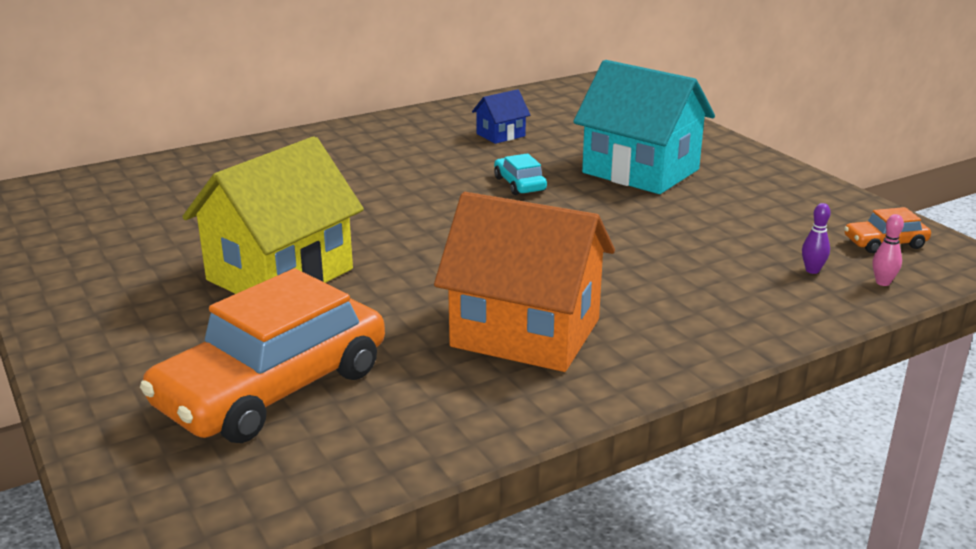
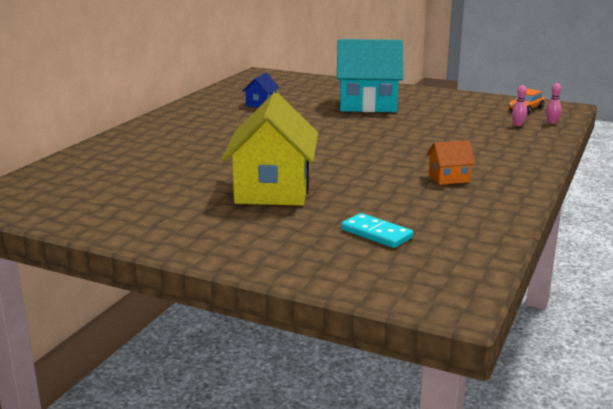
camera: 35 degrees left, 5 degrees down
orange car [140,268,385,443] -> turquoise domino [341,213,413,248]
orange house [434,192,615,372] -> orange house [426,140,476,185], size x0.45
turquoise car [494,153,547,195] -> none
purple bowling pin [802,203,831,274] -> pink bowling pin [512,85,527,126]

